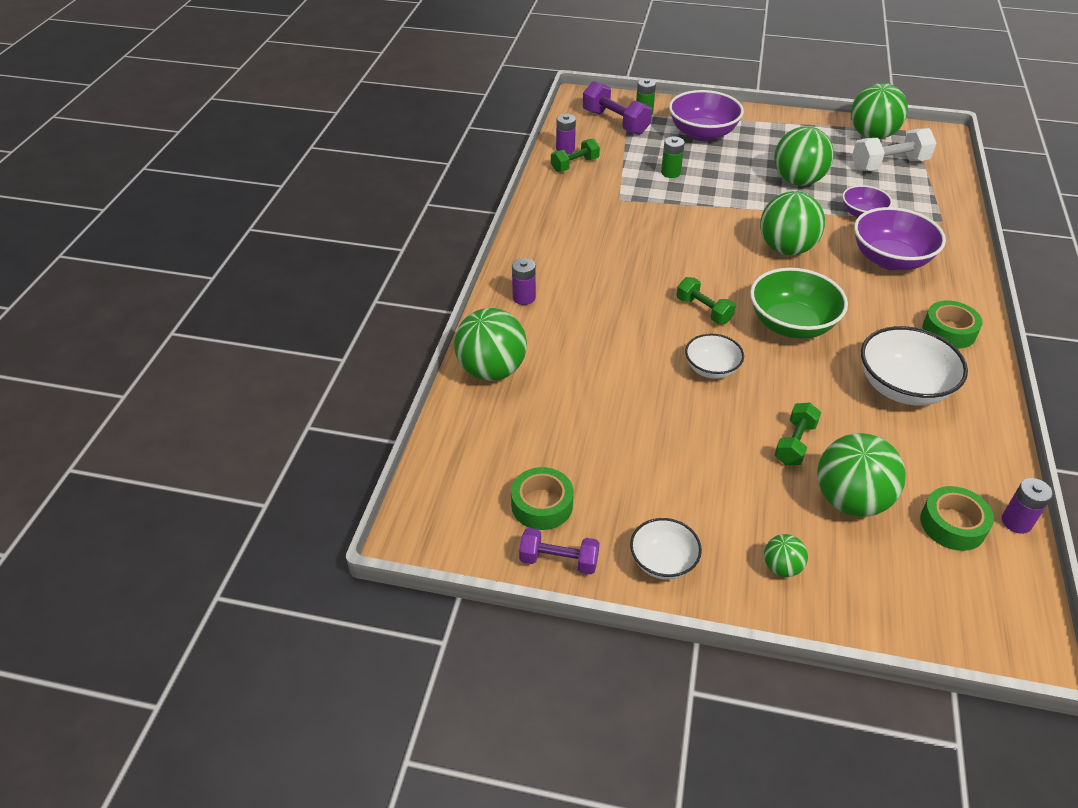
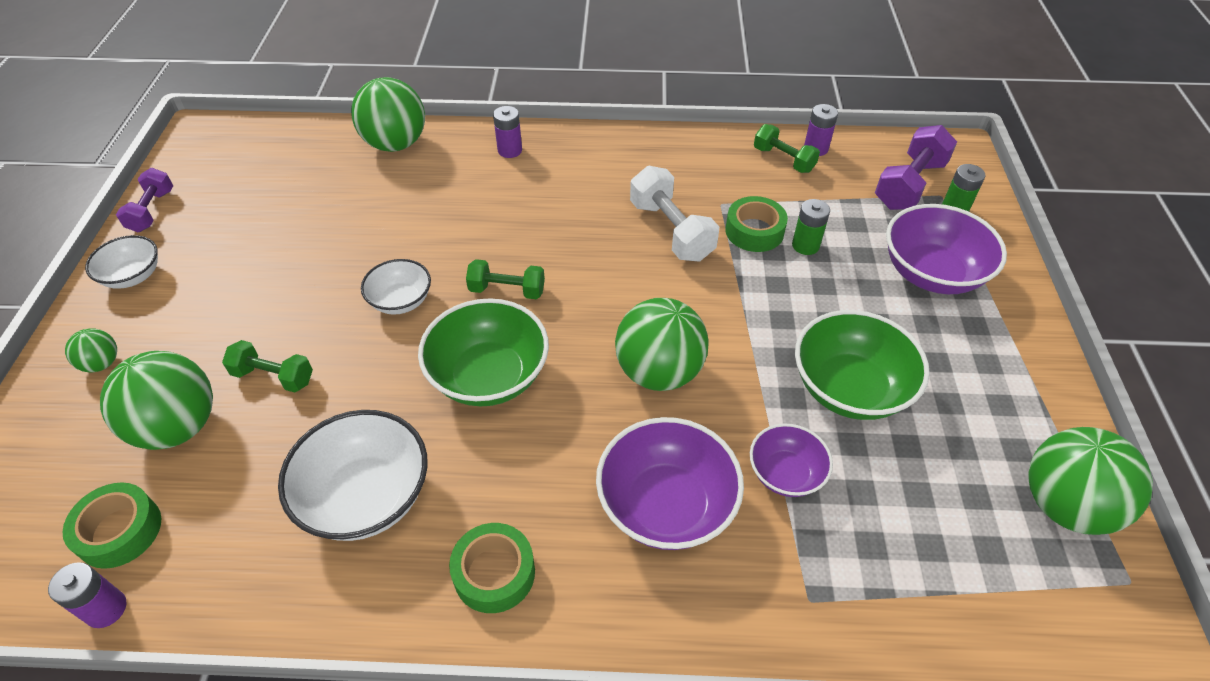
camera: 80 degrees right, 5 degrees up
green tape [511,467,573,530] -> green tape moved to [725,196,788,252]
green dumbbell [677,277,736,324] -> green dumbbell turned 60 degrees clockwise [466,259,545,299]
green ball [774,126,834,186] -> green bowl [795,310,930,420]
white dumbbell [852,128,936,171] -> white dumbbell moved to [630,166,719,262]

